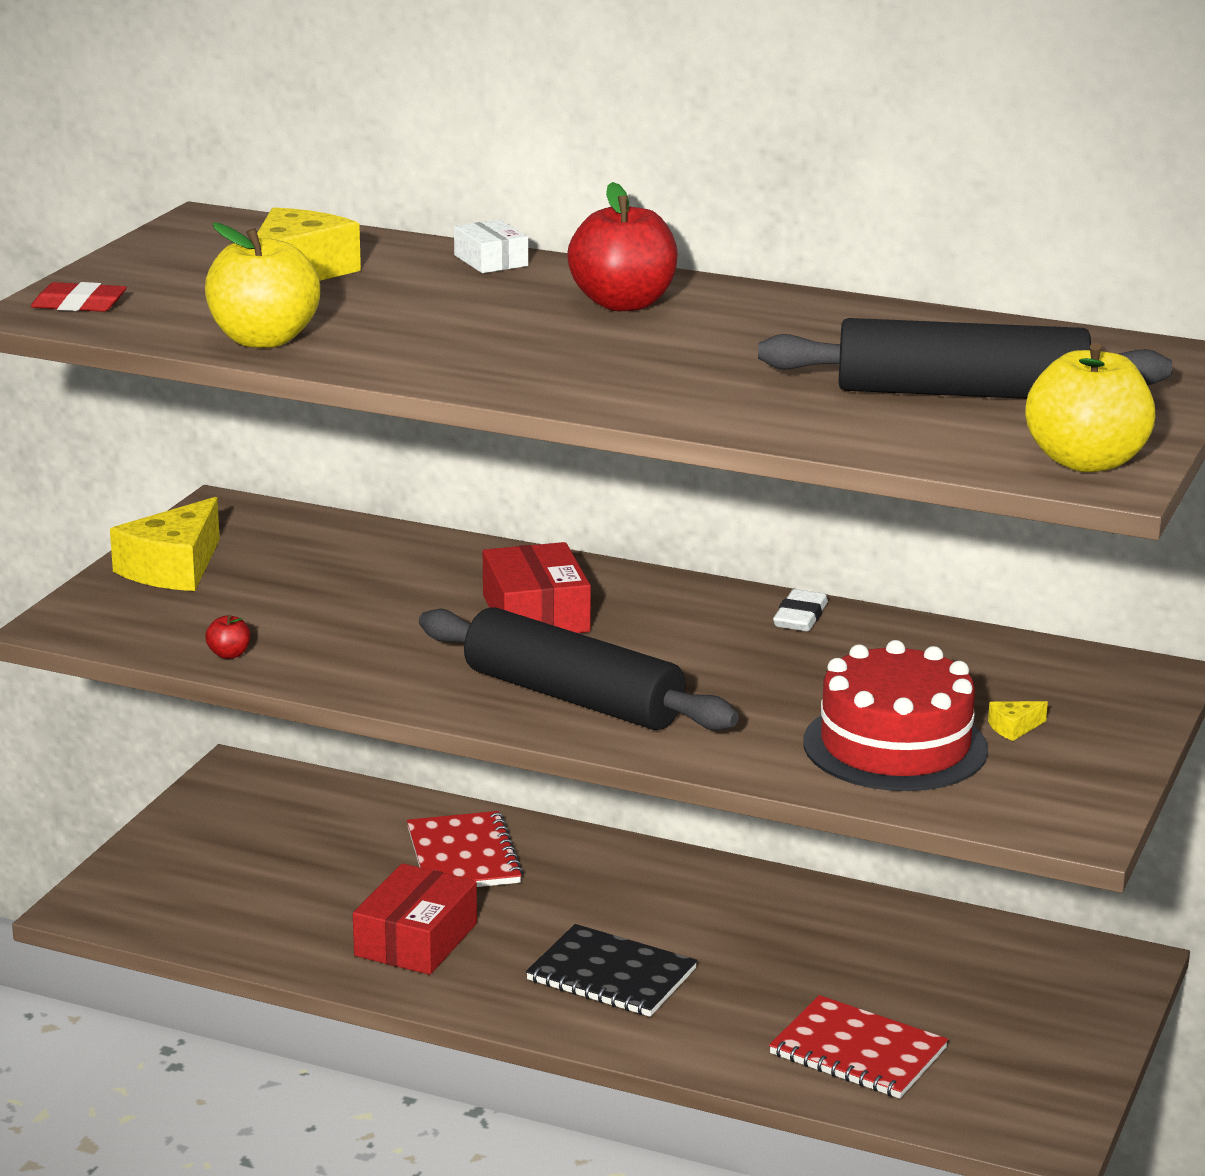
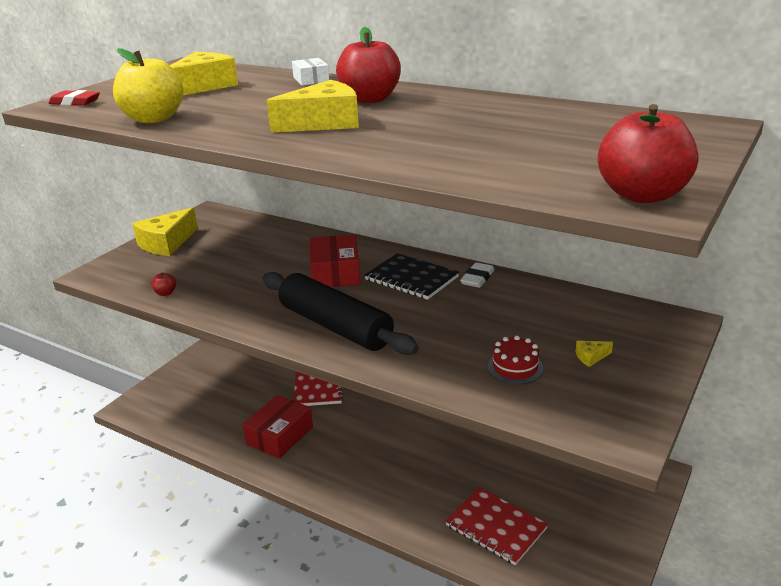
camera: 10 degrees right, 5 degrees up
black notebook [526,924,697,1017] -> black notebook moved to [365,253,459,300]
black rolling pin [758,318,1172,399] -> none
red cake [803,640,988,791] -> red cake [488,336,543,385], size x0.49
yellow apple [1026,343,1156,472] -> red apple [598,104,698,203]
none -> yellow cheese [267,80,359,133]

